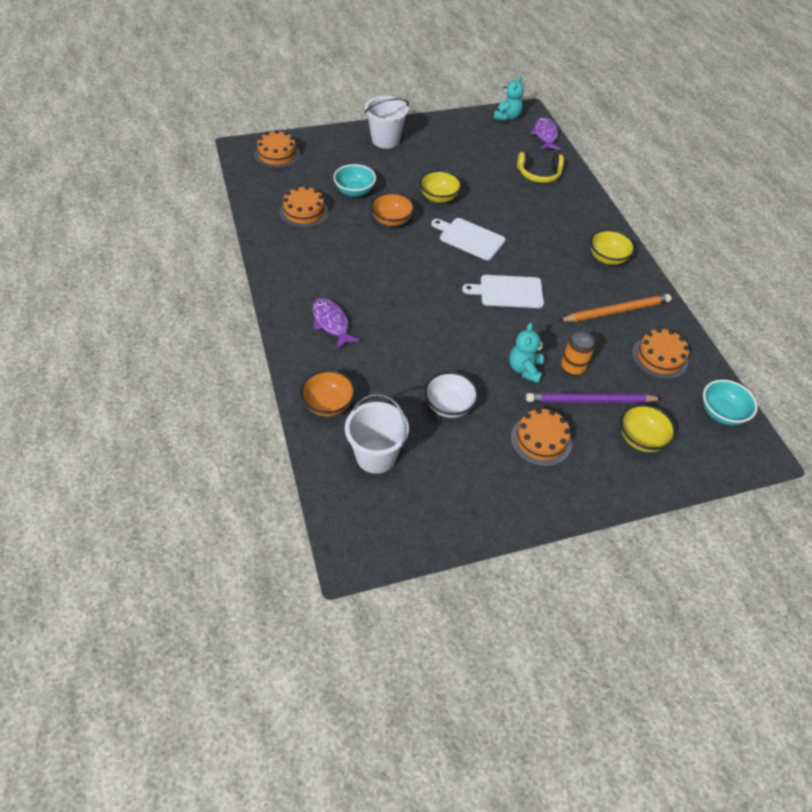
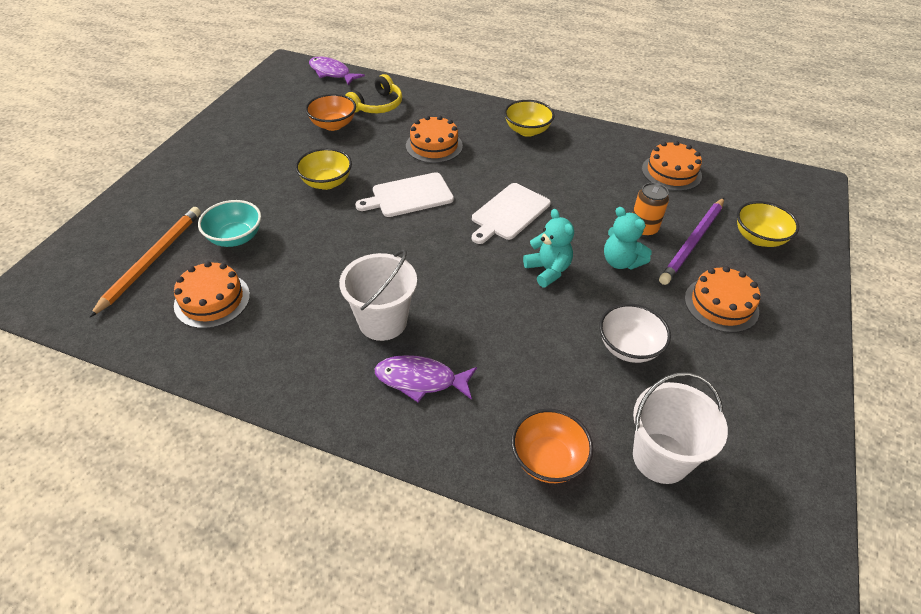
camera: 50 degrees left, 5 degrees down
orange cake [255,130,300,169] -> orange cake moved to [406,116,463,163]
white bucket [365,96,409,149] -> white bucket moved to [339,250,417,341]
orange bowl [370,192,415,226] -> orange bowl moved to [305,94,356,131]
turquoise teddy bear [494,76,524,121] -> turquoise teddy bear moved to [523,209,574,287]
orange pencil [558,294,672,322] -> orange pencil moved to [89,207,201,318]
turquoise bowl [703,379,758,425] -> none

